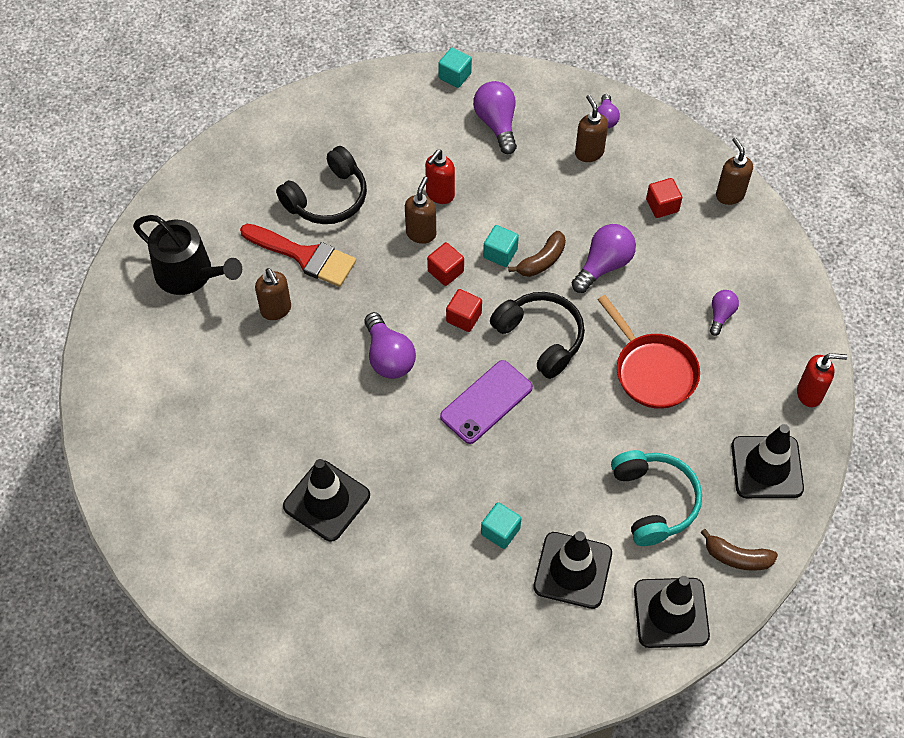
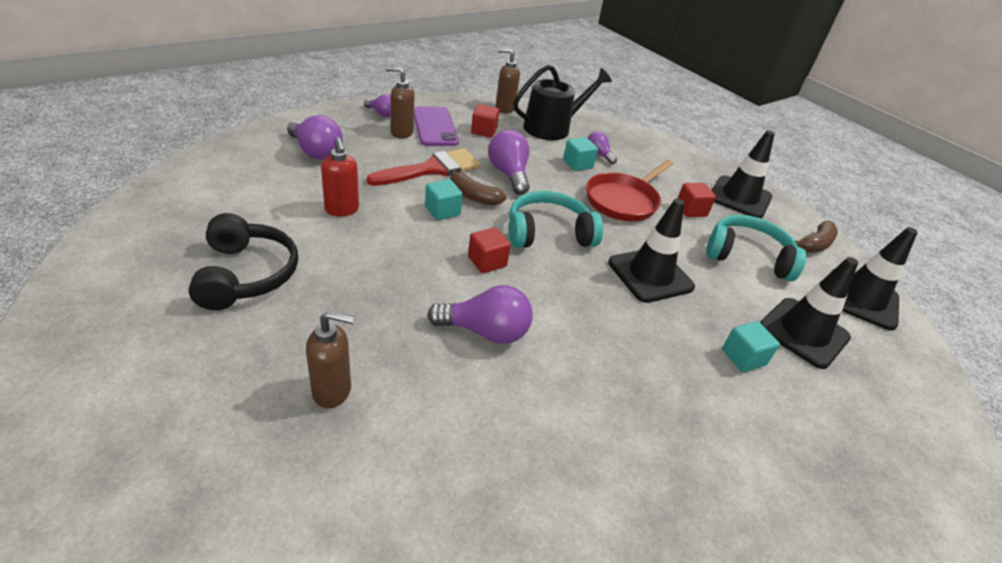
camera: 65 degrees left, 20 degrees down
black watering can [133,215,242,295] -> black watering can moved to [513,65,612,140]
red brush [240,224,356,287] -> red brush moved to [367,148,481,186]
black traffic cone [283,459,370,541] -> black traffic cone moved to [608,199,695,303]
brown soap dispenser [405,176,436,244] -> none
red cube [427,242,464,286] -> red cube moved to [677,183,716,217]
turquoise cube [438,48,472,88] -> turquoise cube moved to [563,137,598,171]
purple phone [440,360,533,444] -> purple phone moved to [414,106,459,146]
purple light bulb [473,81,517,154] -> purple light bulb turned 150 degrees counterclockwise [287,115,343,160]
black headphones [490,292,585,379] -> turquoise headphones [509,191,603,248]
brown banana [508,231,566,277] -> brown banana turned 135 degrees clockwise [450,169,506,206]
red pan [598,295,700,409] -> red pan turned 135 degrees clockwise [586,160,673,221]
red soap dispenser [797,353,847,407] -> none

